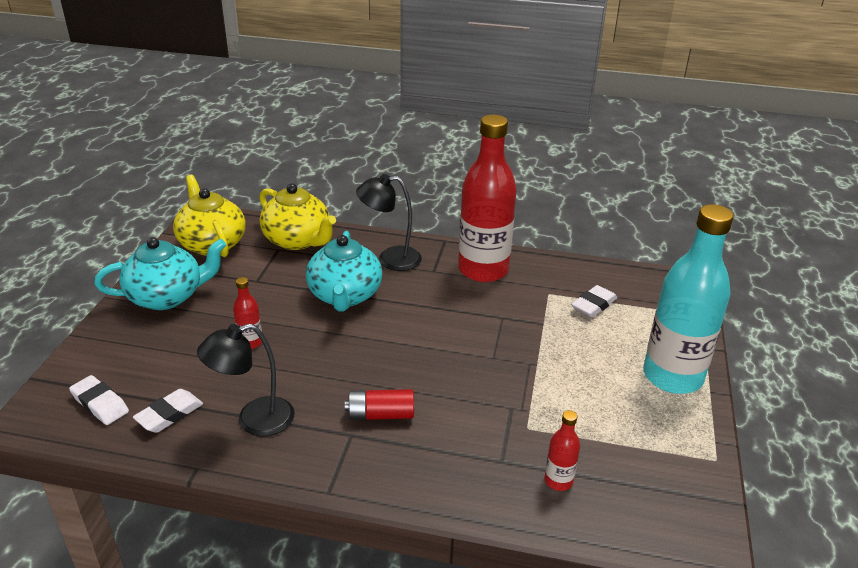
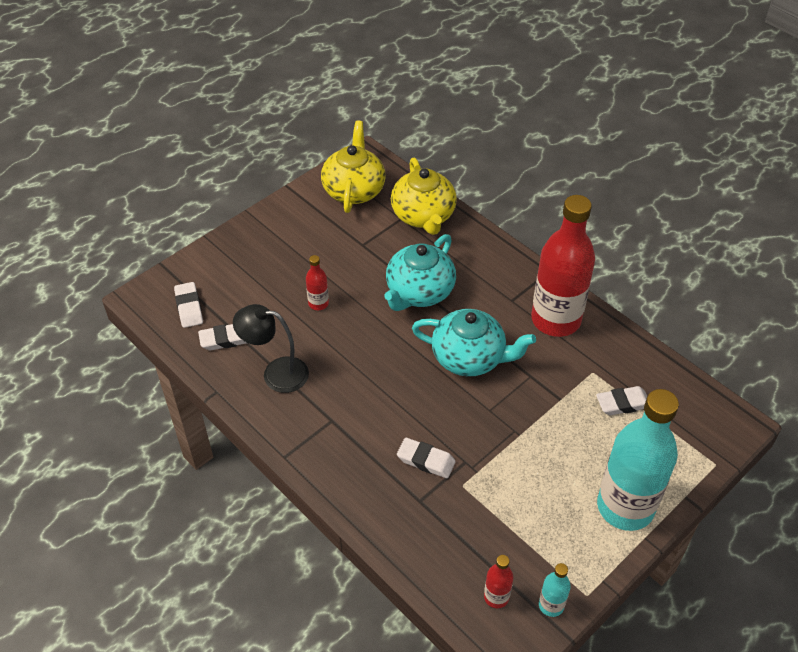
camera: 35 degrees right, 15 degrees up
turquoise teapot [94,237,226,310] -> turquoise teapot moved to [412,309,536,377]
red battery [345,389,414,420] -> none
black lamp [356,174,422,271] -> none
red bottle [545,410,580,491] -> red bottle moved to [484,555,514,608]
none -> white eraser [397,438,456,478]
none -> turquoise bottle [539,563,571,617]

